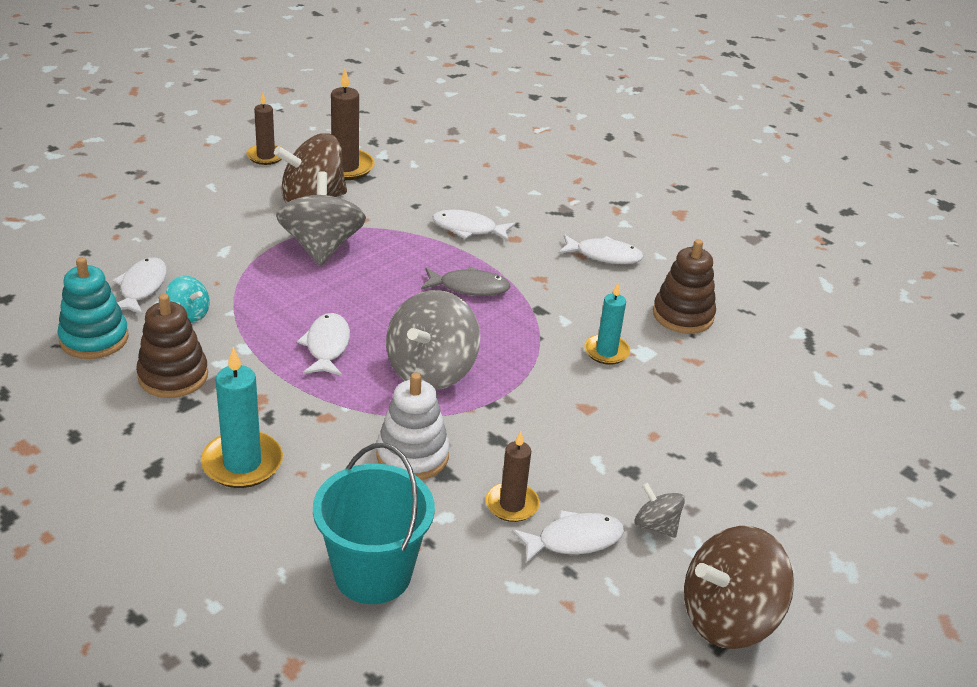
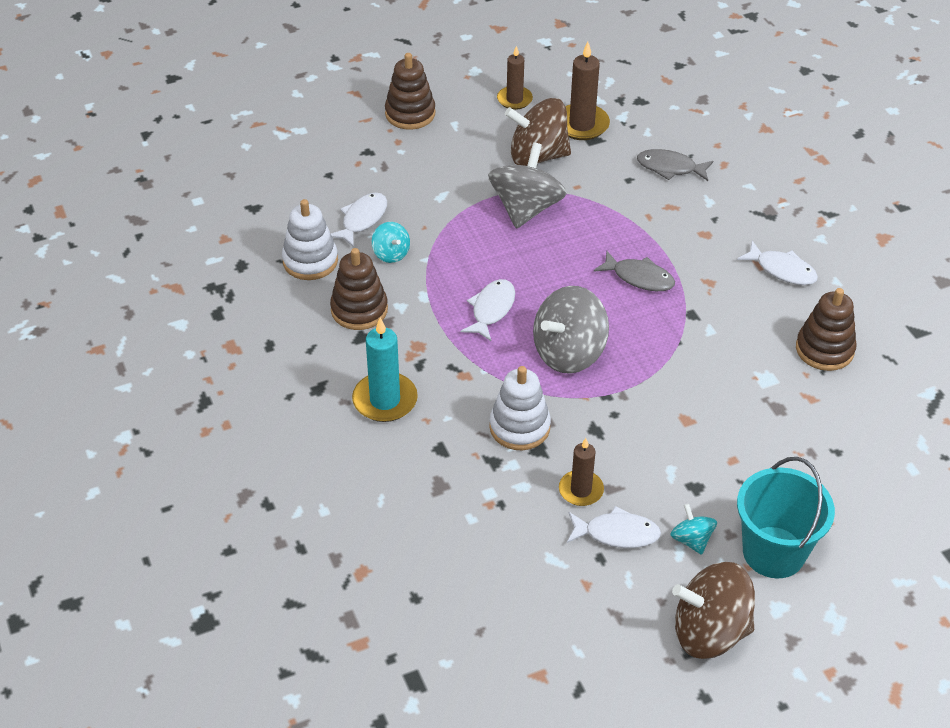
camera: 25 degrees right, 10 degrees up
turquoise stacking toy [57,257,129,359] -> white stacking toy [282,199,338,280]
turquoise bucket [313,443,435,604] -> turquoise bucket moved to [737,457,835,578]
white fish [433,210,515,241] -> none
turquoise candle [584,283,630,365] -> none
grey spinning top [635,483,685,538] -> turquoise spinning top [670,504,717,555]
none -> brown stacking toy [385,53,436,130]
none -> grey fish [637,149,713,181]

